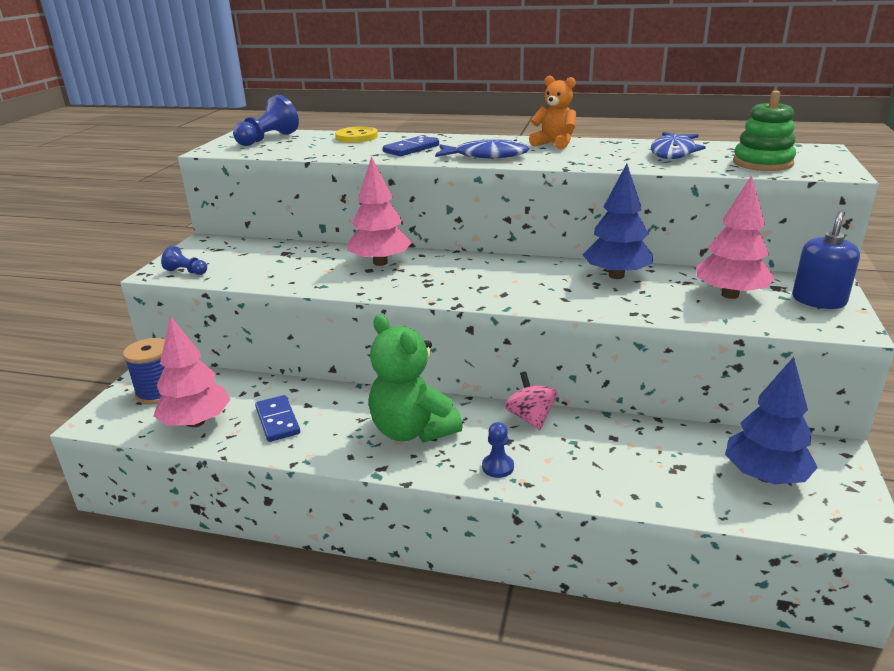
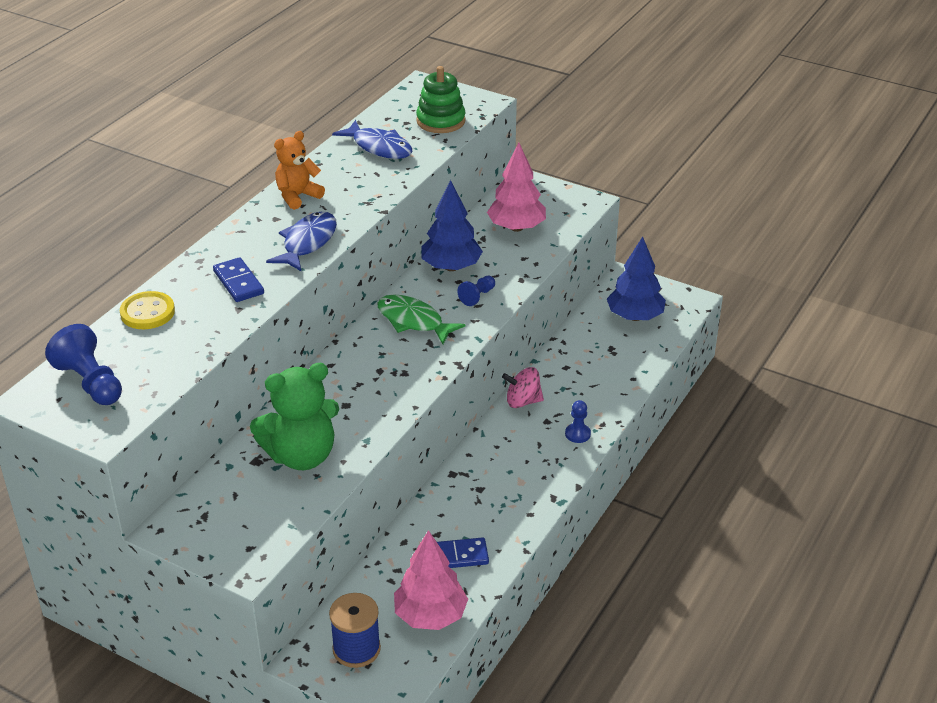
camera: 75 degrees left, 10 degrees up
blue pawn [161,246,207,275] -> blue pawn moved to [457,276,495,306]
pink tree [347,156,412,266] -> none
green teddy bear [369,314,463,442] -> green teddy bear moved to [250,363,339,470]
blue soap dispenser [793,211,860,309] -> none
none -> green fish [377,295,466,344]

